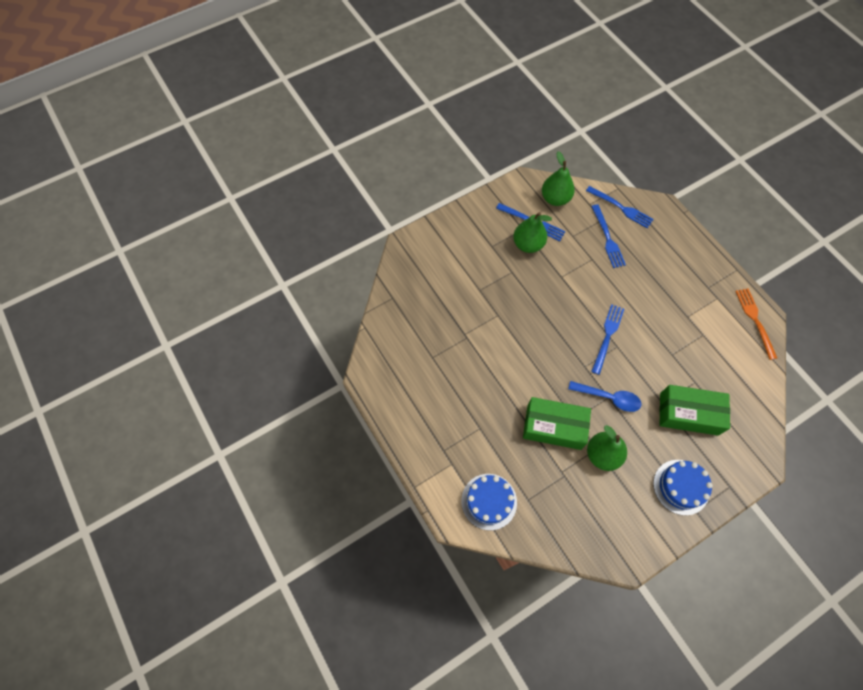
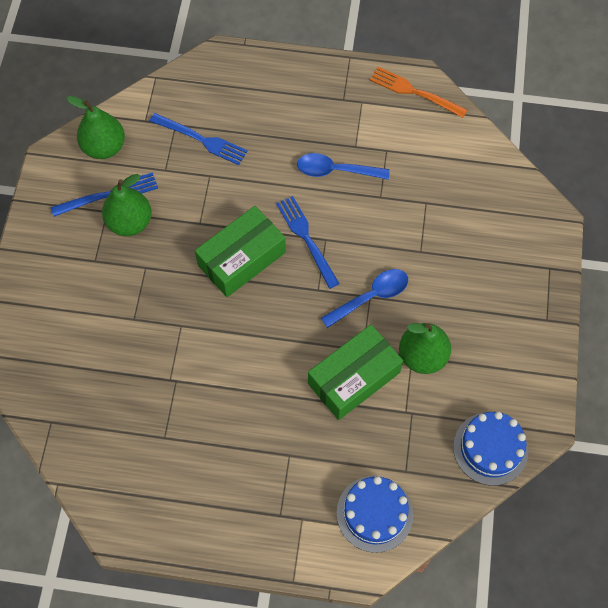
camera: 50 degrees left, 0 degrees up
blue fork [586,186,654,229] -> none
blue cake [653,460,713,516] -> blue cake moved to [453,412,528,486]
green box [660,385,730,436] -> green box moved to [195,206,286,297]
none -> blue spoon [297,153,390,180]

